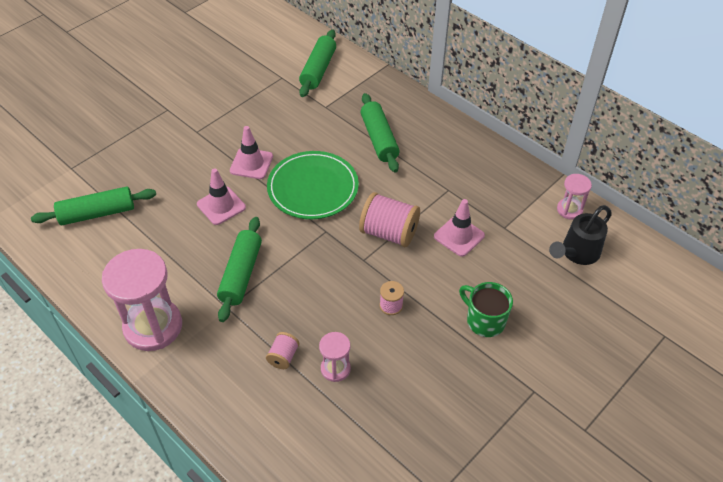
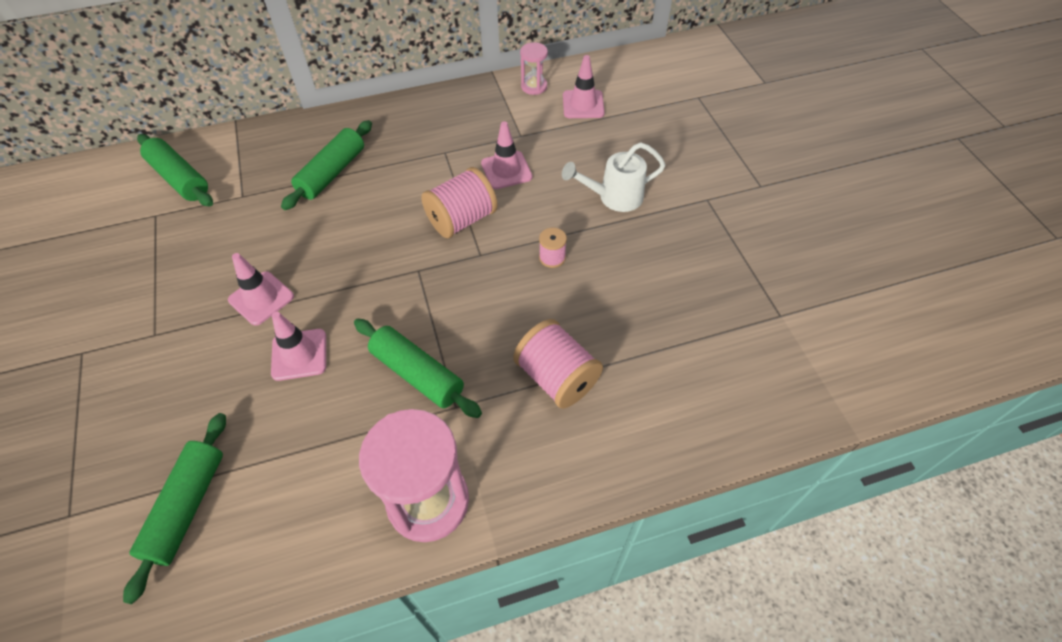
camera: 60 degrees left, 5 degrees up
pink spool [266,332,300,369] -> pink spool [513,319,603,409], size x1.93
green plate [267,151,359,219] -> none
pink hourglass [319,332,351,382] -> none
green rolling pin [361,93,400,172] -> green rolling pin turned 75 degrees counterclockwise [281,120,372,210]
green mug [459,282,513,337] -> white watering can [562,142,665,212]
black watering can [549,205,612,265] -> pink traffic cone [563,55,605,118]

